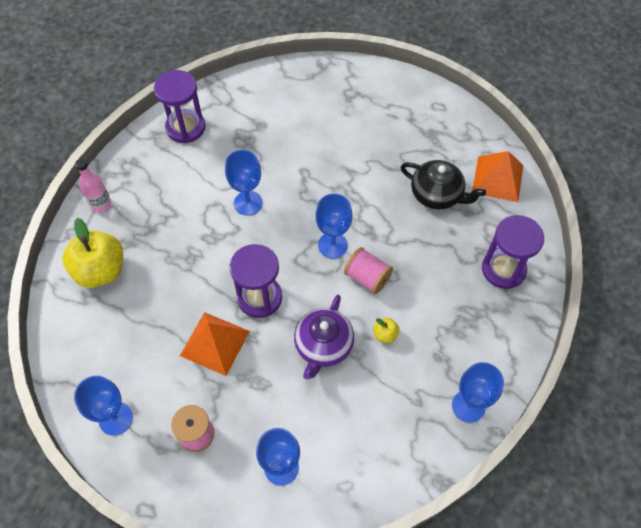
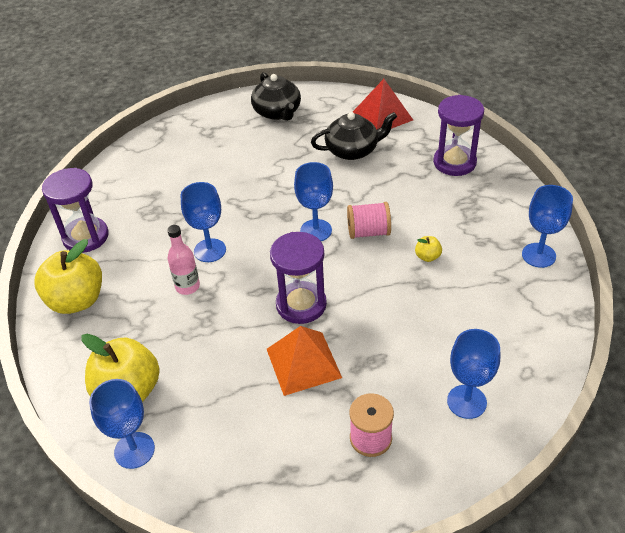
camera: 40 degrees left, 15 degrees down
blue goblet [74,376,133,436] -> blue goblet moved to [89,379,155,469]
pink bottle [75,159,111,212] -> pink bottle moved to [167,225,200,295]
purple teapot [294,295,354,379] -> none
orange pyramid [472,151,523,202] -> red pyramid [353,79,413,130]
none -> yellow apple [34,239,102,314]
none -> black teapot [251,72,301,121]

